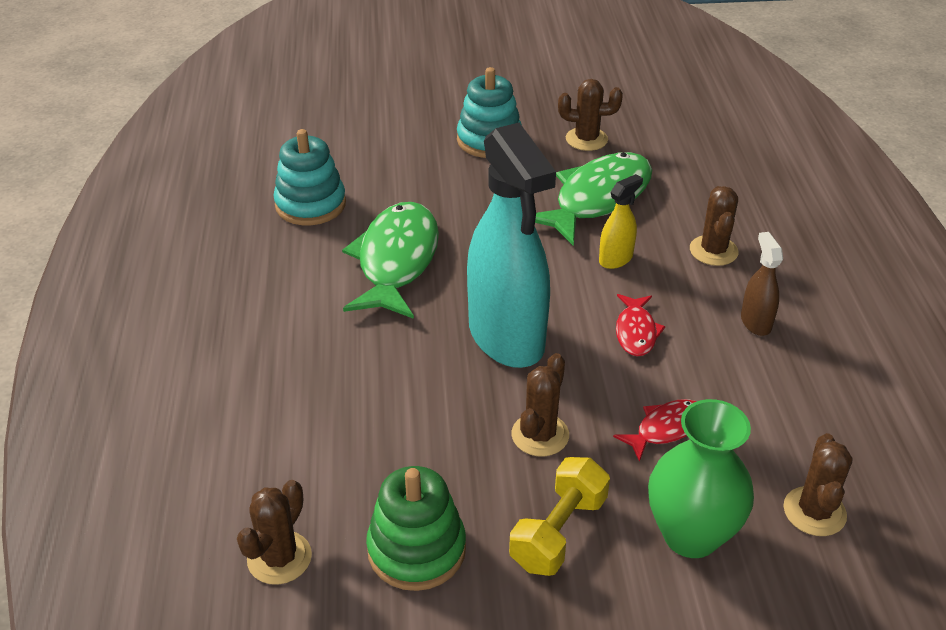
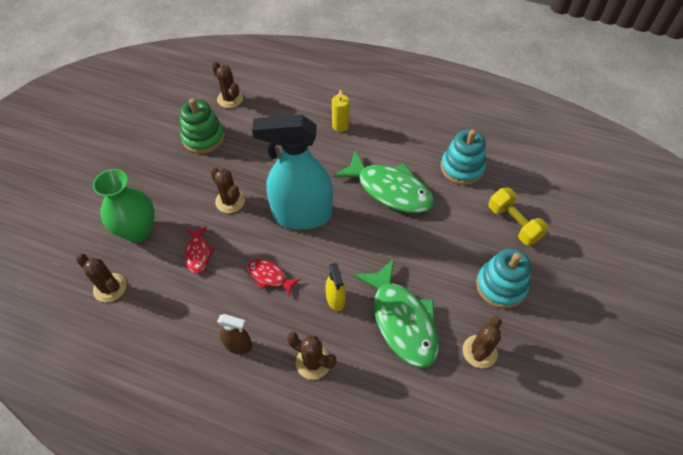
camera: 115 degrees right, 15 degrees up
yellow dumbbell [509,457,610,576] -> yellow dumbbell moved to [488,188,548,245]
none -> yellow candle [332,89,349,132]

